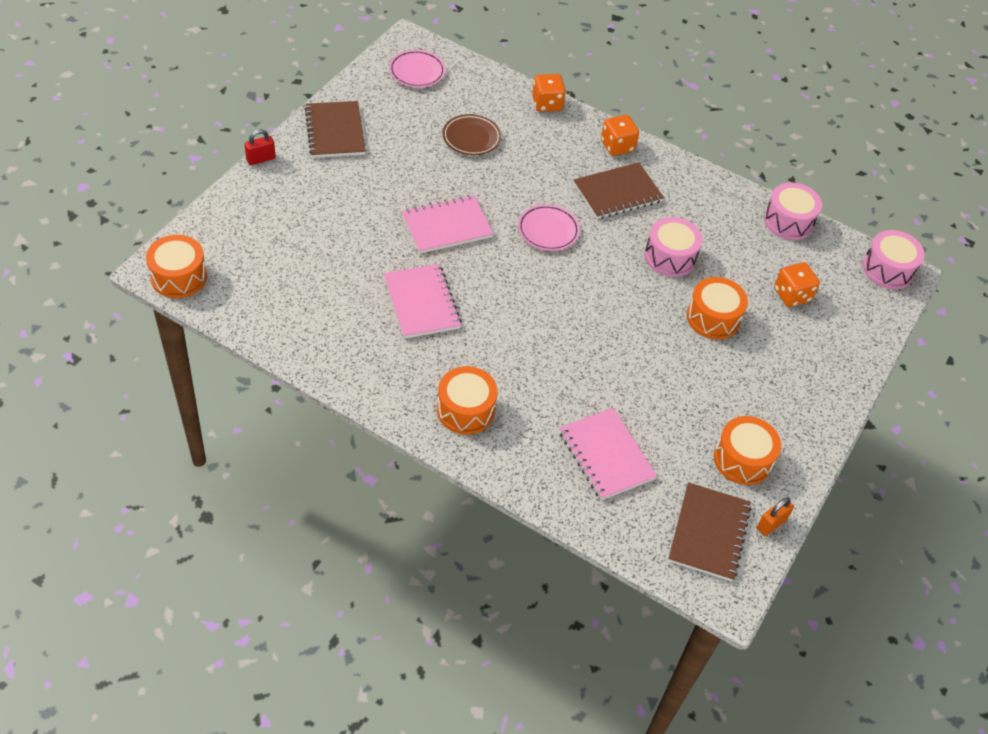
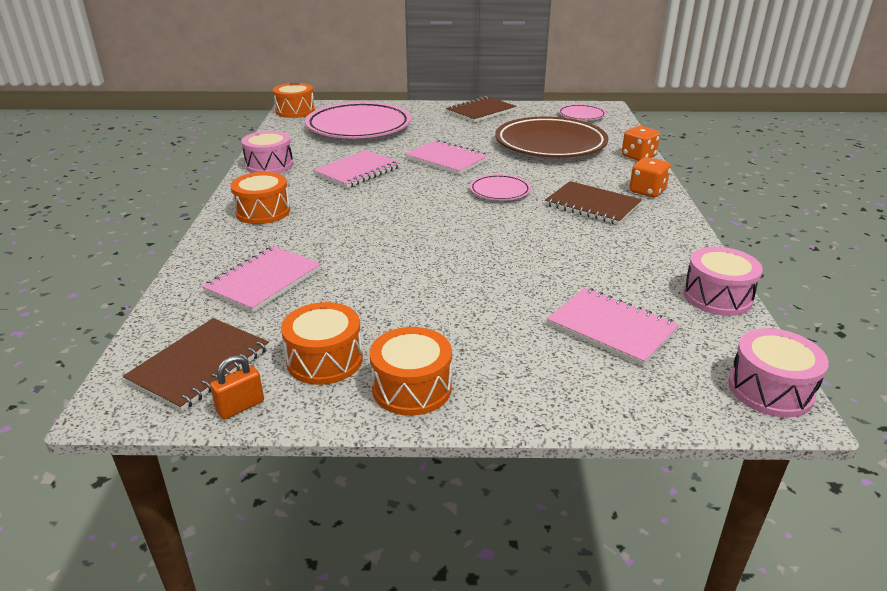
camera: 65 degrees right, 20 degrees down
red padlock [245,129,276,165] -> none
brown plate [442,114,501,155] -> brown plate [495,117,608,158], size x2.11
pink drum [644,217,703,277] -> pink drum moved to [241,131,293,173]
brown notebook [668,482,751,581] -> brown notebook turned 45 degrees counterclockwise [123,318,269,411]
orange drum [687,277,748,340] -> orange drum moved to [370,327,452,416]
orange padlock [757,497,794,536] -> orange padlock turned 60 degrees counterclockwise [210,355,264,419]
orange dice [774,262,820,307] -> pink notebook [547,288,679,366]
none -> pink plate [305,102,411,138]

